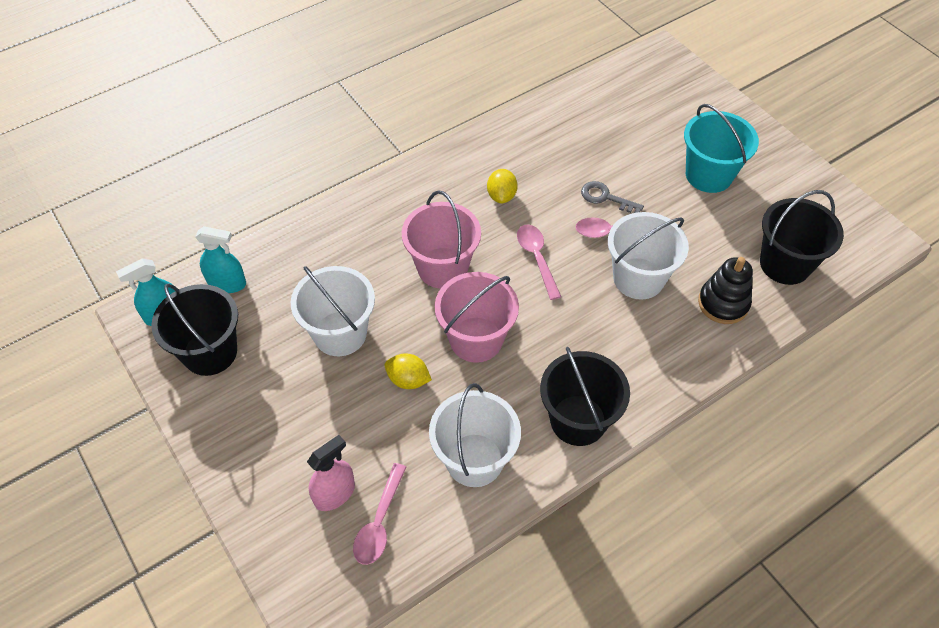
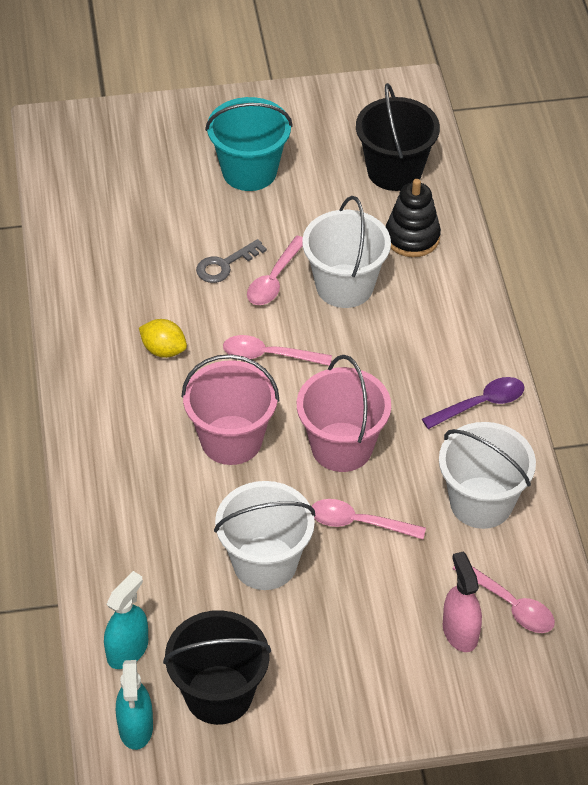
camera: 65 degrees left, 5 degrees down
yellow lemon [384,354,432,389] -> pink spoon [312,499,426,539]
black bucket [540,347,630,446] -> purple spoon [422,377,524,429]

